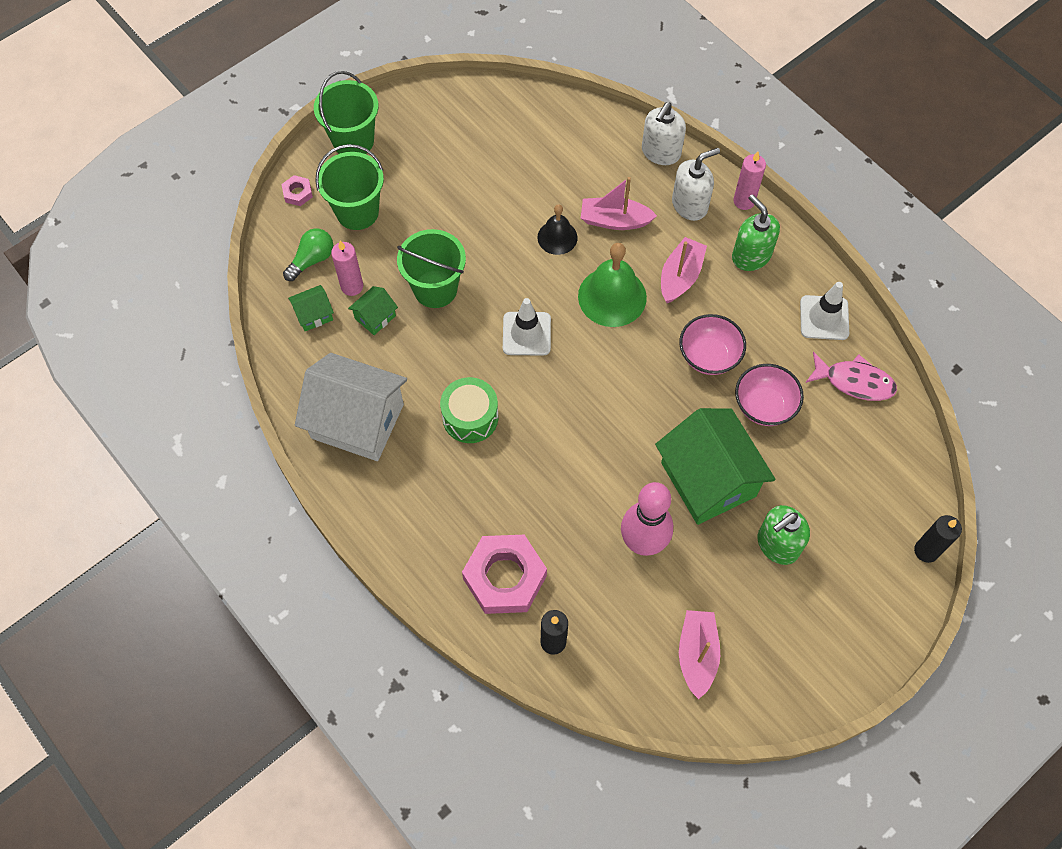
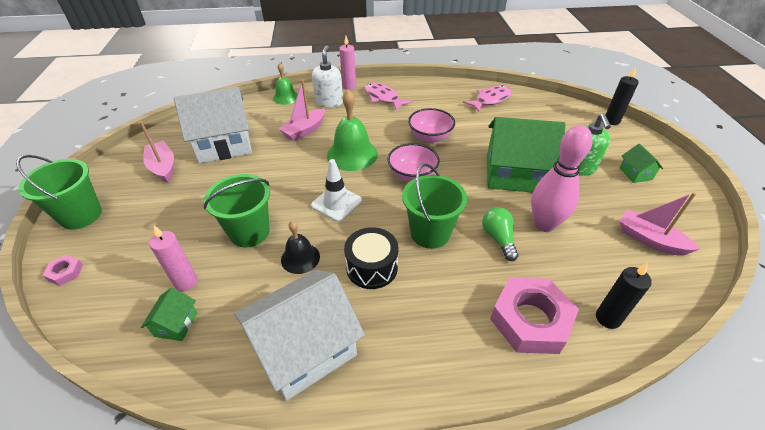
camera: 55 degrees left, 20 degrees down
green light bulb [283,228,333,281] -> green light bulb moved to [482,207,519,261]
green bucket [315,144,384,230] -> green bucket moved to [402,163,467,249]
green house [348,286,398,335] -> green house moved to [619,143,663,183]
green drum [440,377,498,443] -> black drum [344,227,398,289]
black bell [537,204,578,255] -> black bell moved to [281,221,320,274]
white soap dispenser [642,102,686,165] -> green bell [273,63,298,105]
pink boat [661,237,707,303] -> pink boat moved to [139,121,174,183]
green soap dispenser [732,194,780,271] -> pink fish [364,83,412,111]
pink bowl [735,364,804,426] -> pink bowl moved to [387,143,440,182]
white traffic cone [800,282,849,340] -> none
none -> white house [174,87,252,164]

